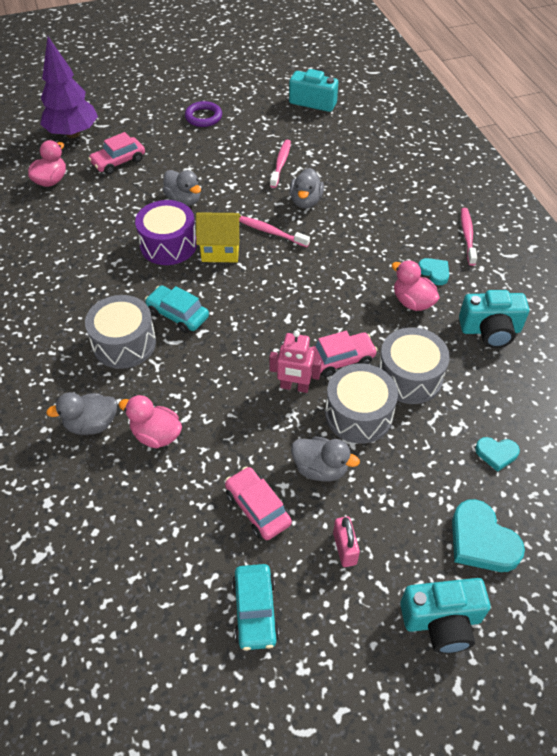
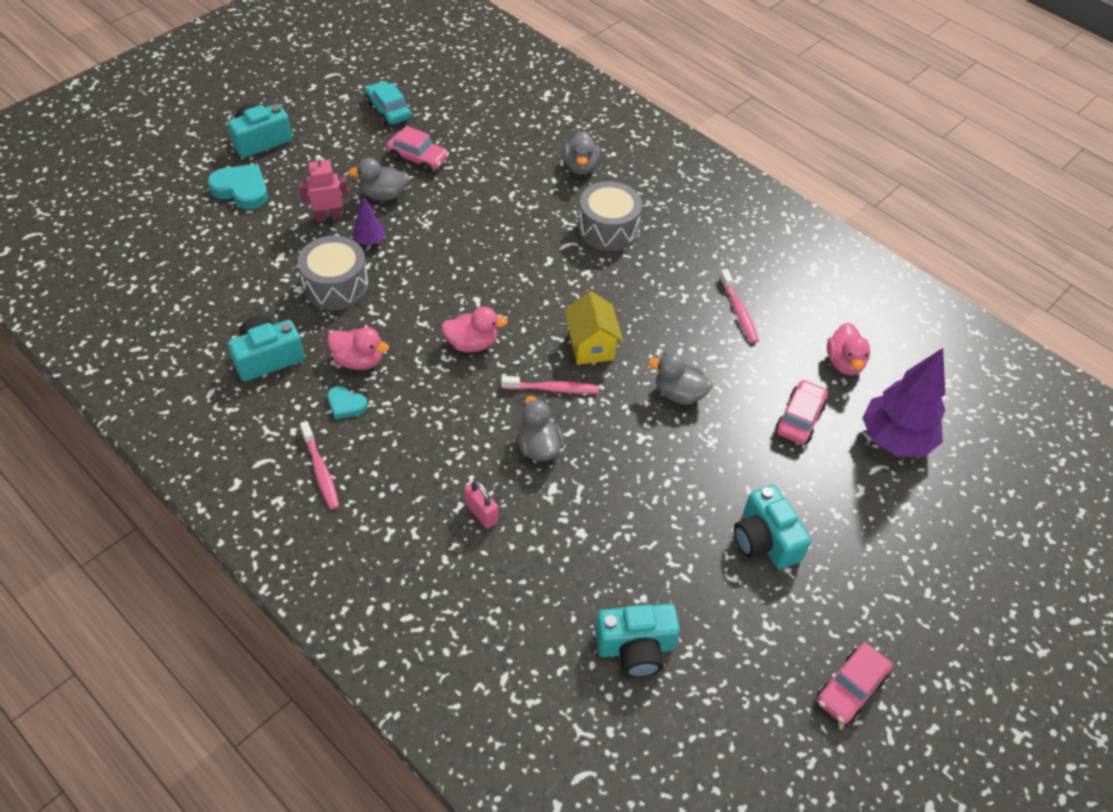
camera: 150 degrees right, 0 degrees up
grey duck [46,392,117,435] -> grey duck turned 135 degrees clockwise [564,131,600,175]
pink duck [119,395,182,448] -> pink duck moved to [441,307,508,352]
purple drum [135,200,197,265] -> none
turquoise car [145,285,209,333] -> none
purple ring [185,101,222,127] -> turquoise camera [734,485,811,570]
yellow house [196,212,241,262] -> yellow house turned 75 degrees counterclockwise [564,291,623,365]
pink robot [269,330,321,393] -> pink robot moved to [299,155,349,223]
pink toothbrush [270,140,291,188] -> pink toothbrush moved to [719,269,759,343]
pink car [309,331,378,377] -> pink car moved to [817,643,892,724]
grey drum [325,364,398,444] -> purple tree [352,197,386,246]
pink padlock [333,517,360,567] -> pink padlock moved to [464,480,498,529]
turquoise heart [475,437,520,472] -> none

